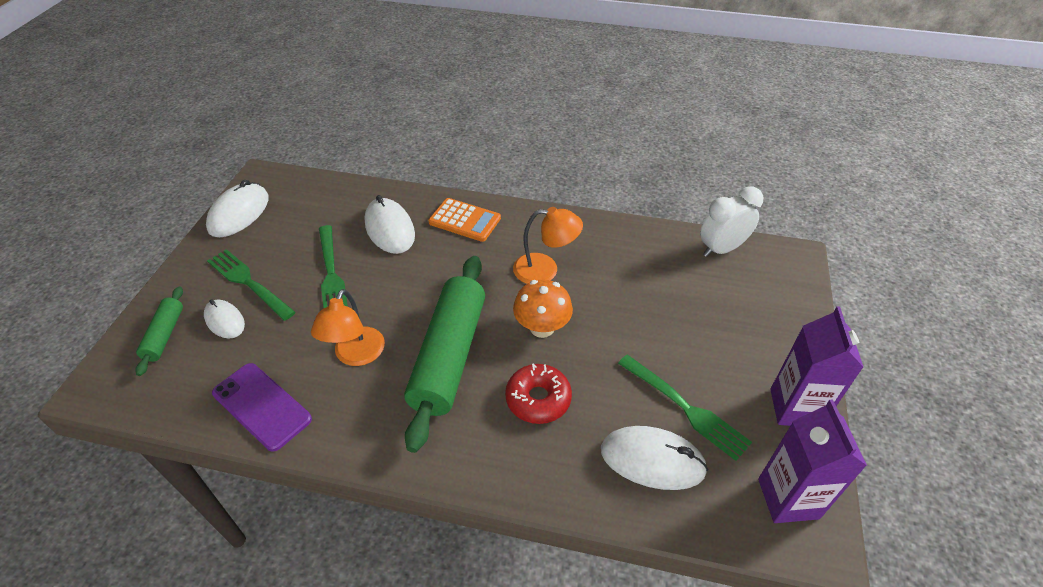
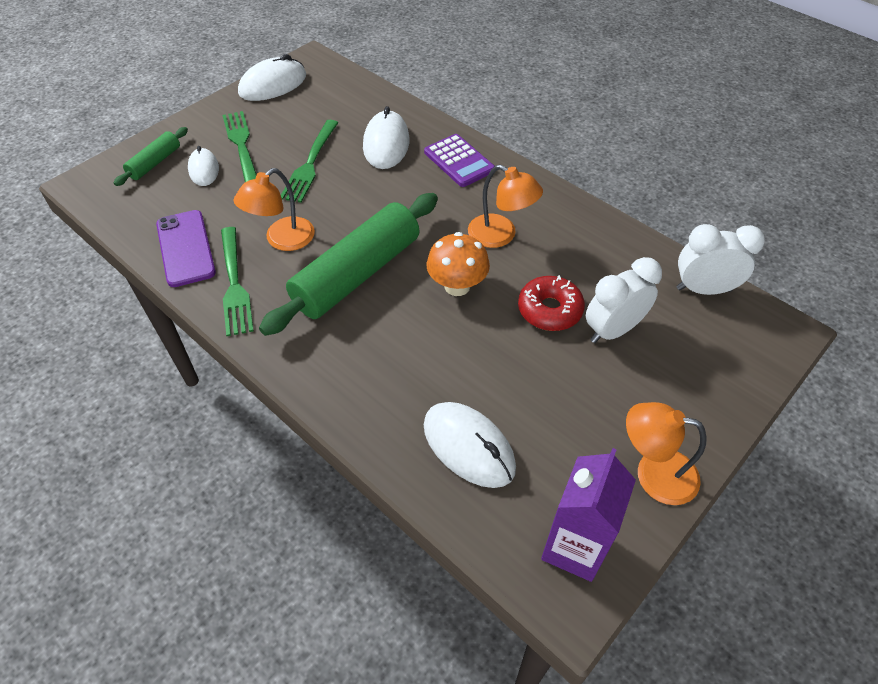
camera: 30 degrees right, 5 degrees up
orange calculator [428,198,501,242] -> purple calculator [424,134,494,187]
red donut [505,363,572,424] -> red donut moved to [518,275,585,331]
green fork [618,355,752,461] -> green fork moved to [221,227,254,336]
purple carton [770,306,864,426] -> orange lamp [626,402,707,505]
none -> white clock [586,257,662,343]

